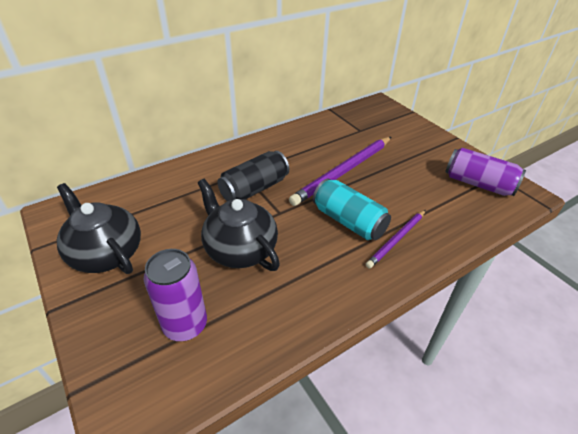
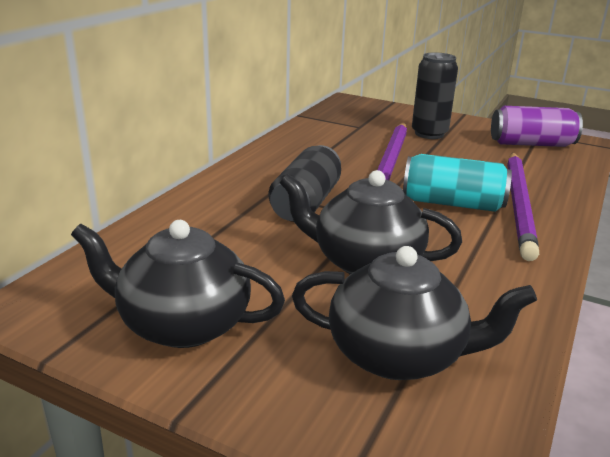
camera: 30 degrees left, 15 degrees down
purple can [144,249,207,341] -> black teapot [292,246,537,380]
purple pencil [366,210,425,268] -> purple pencil [507,153,539,261], size x1.74
none -> black can [412,52,458,139]

